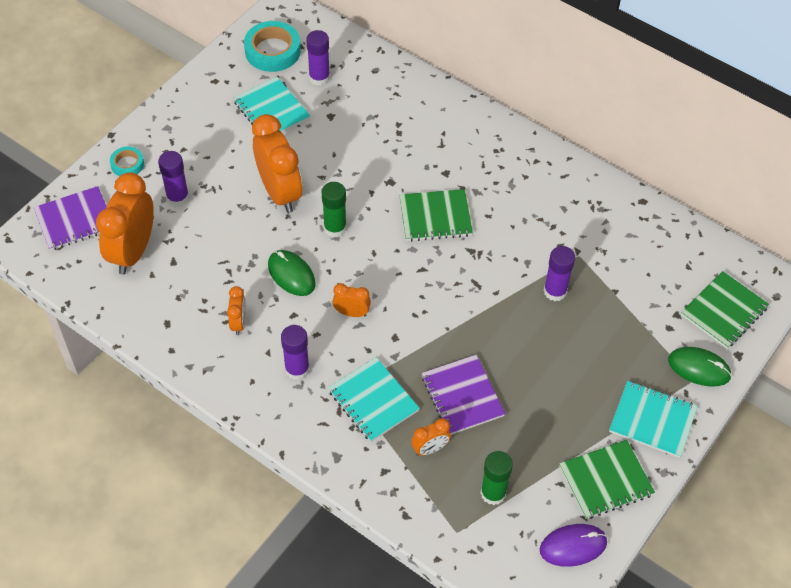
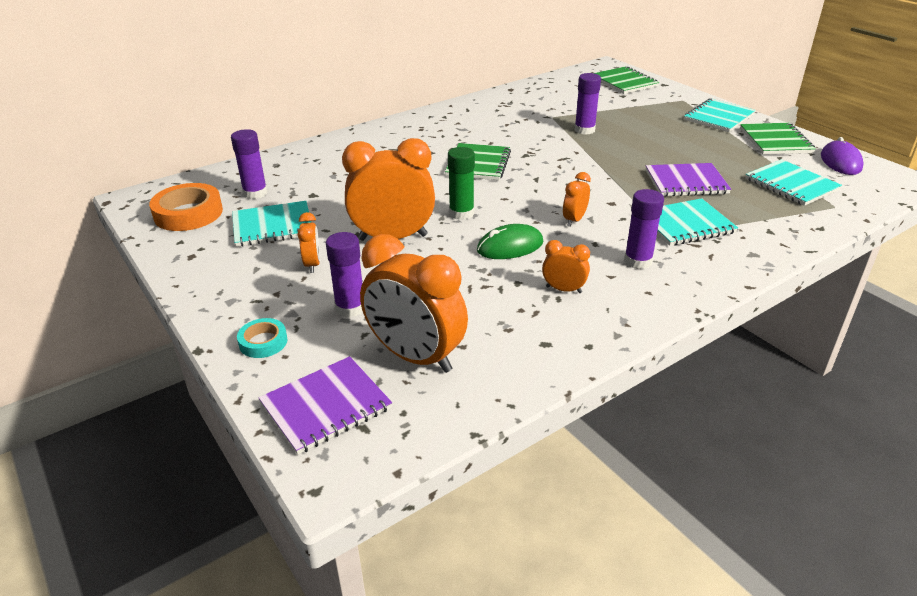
camera: 70 degrees left, 20 degrees down
purple notebook [34,186,107,251] -> purple notebook turned 60 degrees clockwise [258,356,392,455]
turquoise tape [244,21,301,72] -> orange tape [149,183,223,231]
orange clock [411,418,451,456] -> orange clock moved to [297,212,320,273]
green glue stick [480,451,513,505] -> turquoise notebook [746,159,842,206]
green mouse [668,347,732,387] -> none

